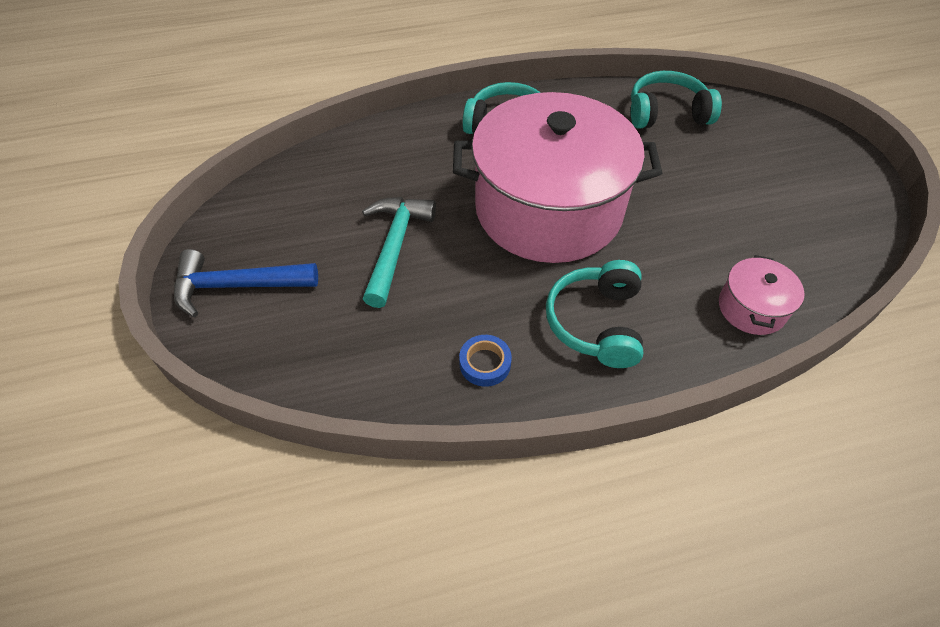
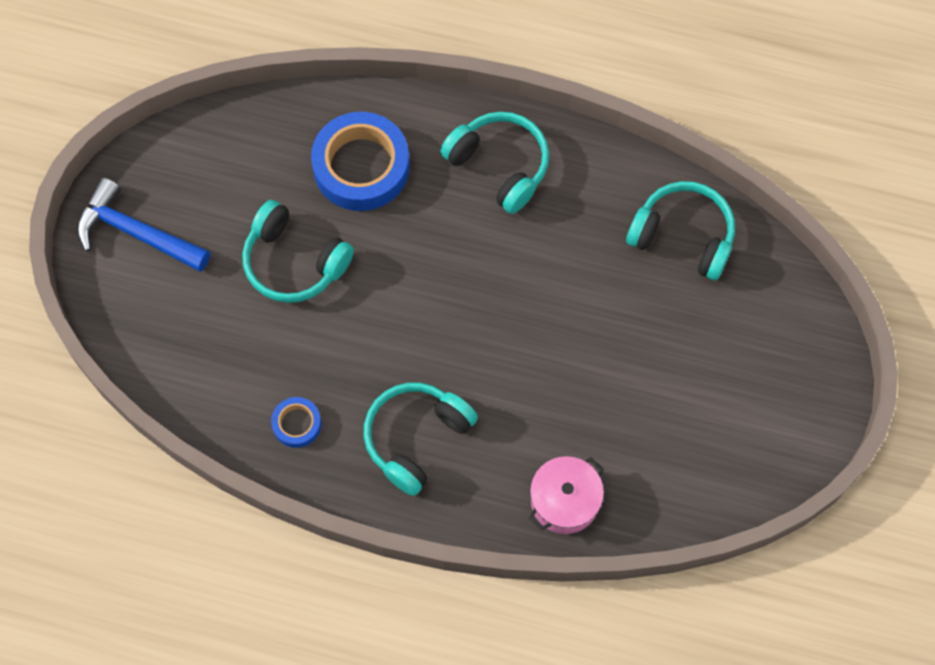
camera: 30 degrees right, 15 degrees up
turquoise hammer [362,197,436,308] -> turquoise headphones [242,200,354,303]
pink pot [453,92,662,263] -> none
none -> blue tape [311,112,410,211]

